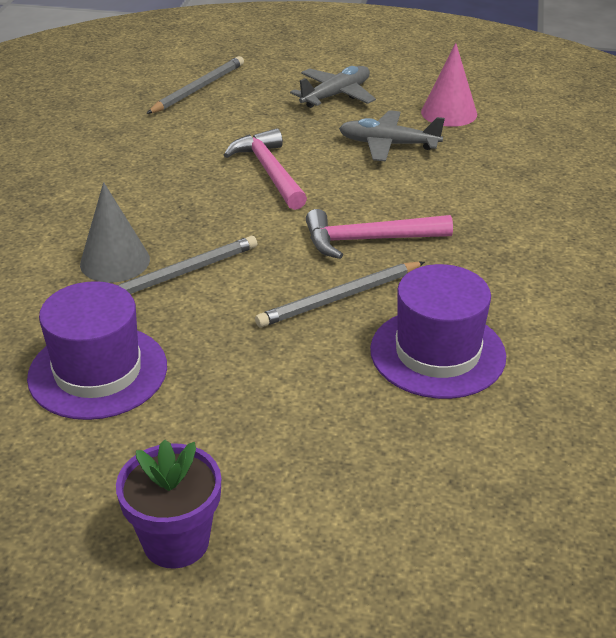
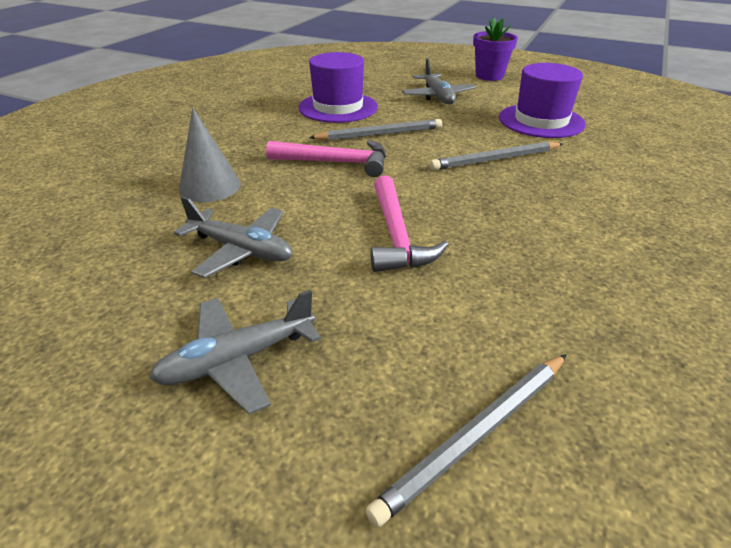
camera: 165 degrees left, 0 degrees up
grey cone [80,182,150,283] -> grey cone moved to [179,108,241,202]
pink cone [421,43,477,127] -> none
none -> grey plane [402,59,476,104]

